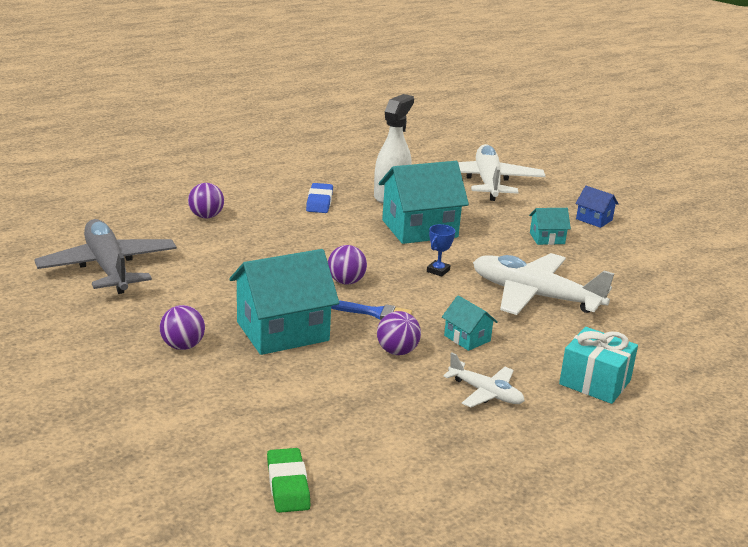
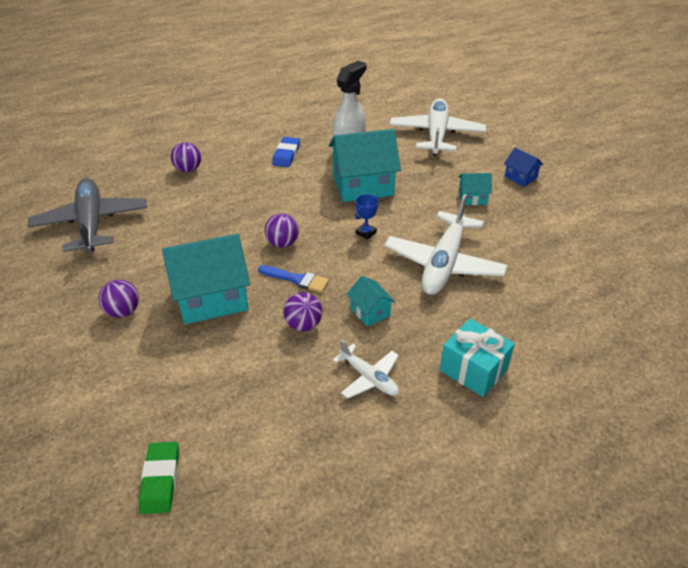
camera: 10 degrees right, 15 degrees up
white plane [473,253,615,315] -> white plane turned 105 degrees counterclockwise [384,194,508,295]

